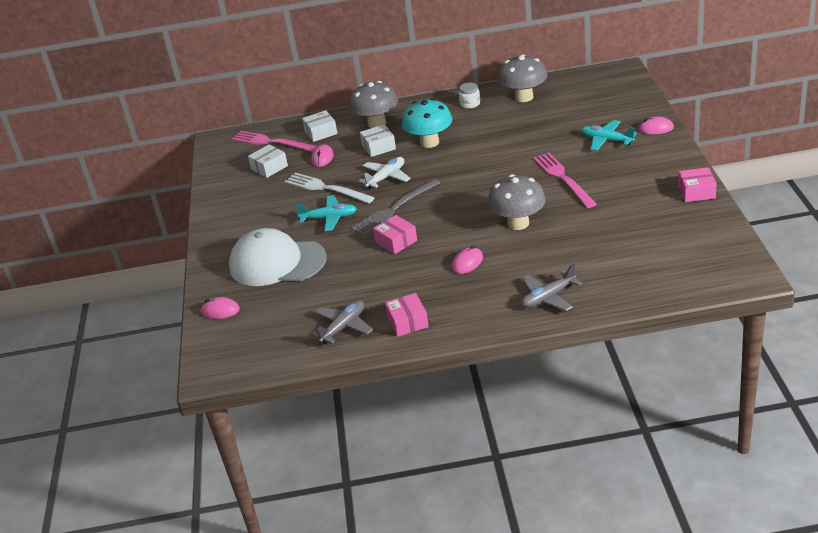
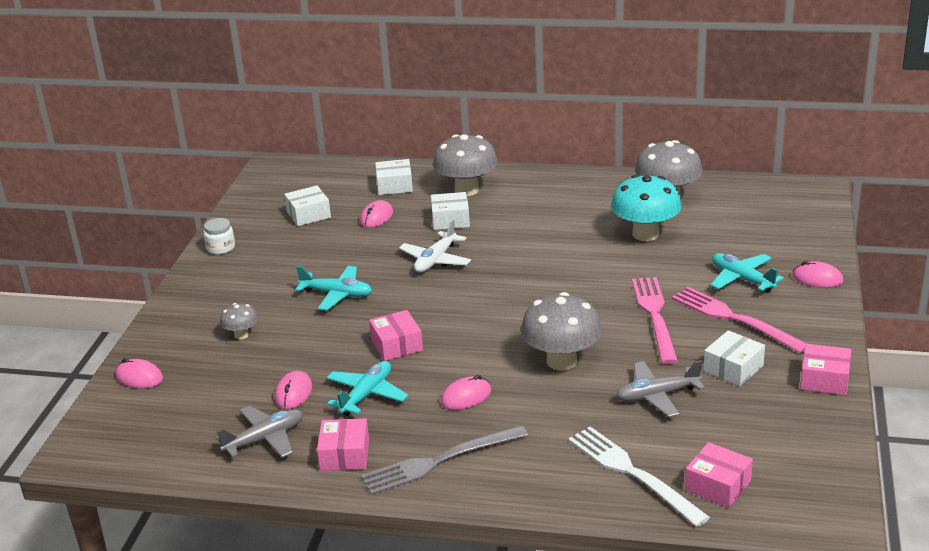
camera: 15 degrees right, 5 degrees down
white cap [229,228,327,286] -> grey mushroom [220,303,258,339]
pink fork [232,131,317,152] -> pink fork moved to [672,287,806,353]
white fork [285,172,375,204] -> white fork moved to [568,427,710,527]
grey fork [351,179,440,236] -> grey fork moved to [361,425,529,495]
white plane [359,157,411,189] -> white plane turned 150 degrees clockwise [399,219,471,273]
turquoise mushroom [402,98,452,148] -> turquoise mushroom moved to [611,175,682,241]
white jar [459,82,480,109] -> white jar moved to [204,218,235,255]
grey plane [522,264,582,311] -> grey plane moved to [616,360,705,417]
none -> pink mouse [275,371,312,409]
none -> turquoise plane [327,361,408,416]
none -> pink box [685,442,753,508]
none -> white box [703,330,765,386]

